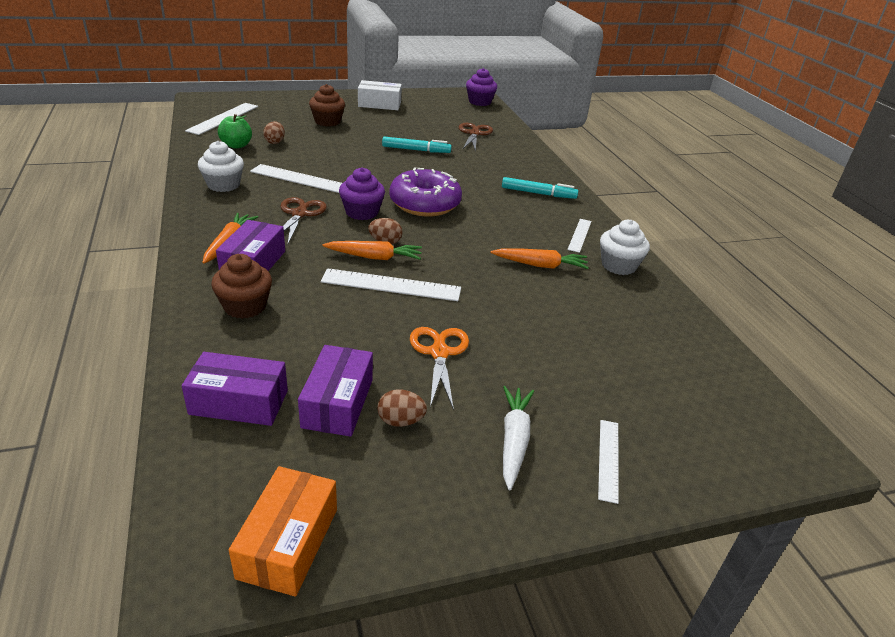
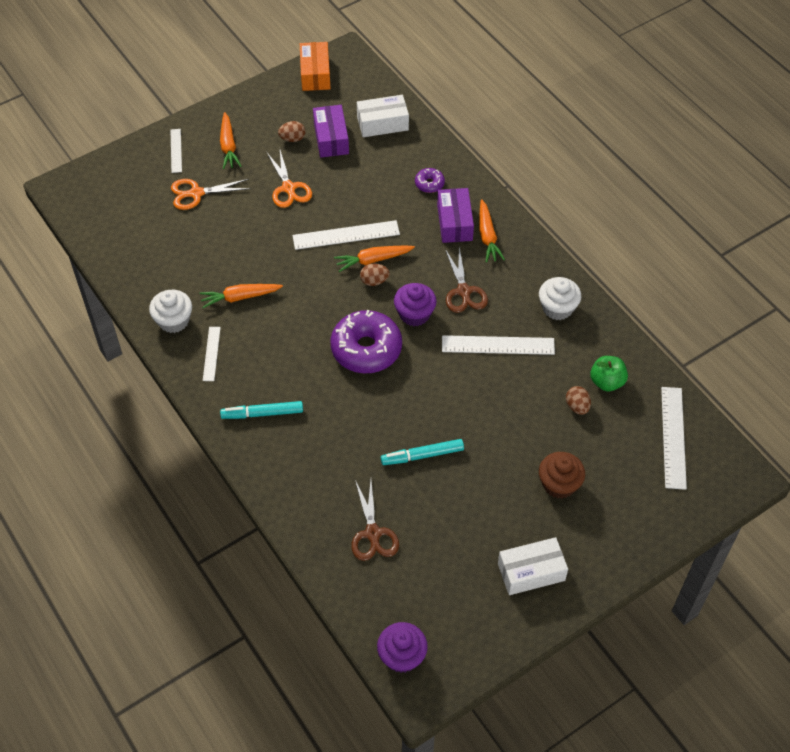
camera: 165 degrees right, 20 degrees up
purple box [182,352,288,426] -> white box [357,95,409,137]
brown cupcake [211,254,272,319] -> purple donut [415,168,445,193]
white carrot [503,386,534,490] -> orange carrot [220,112,241,169]
none -> orange scissors [171,179,251,210]

